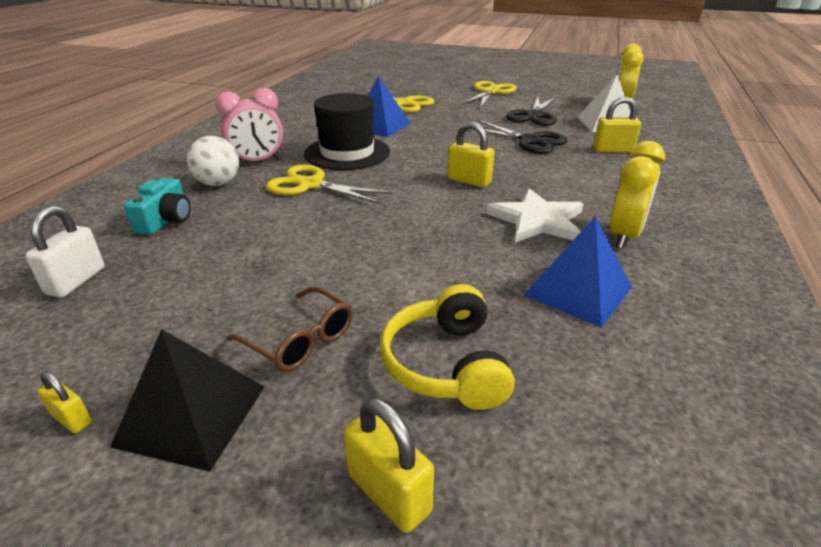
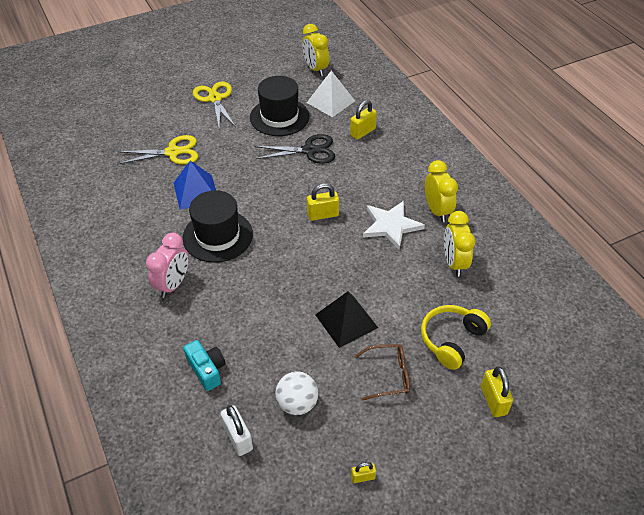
camera: 45 degrees left, 15 degrees up
black pyramid [110,329,265,472] -> black pyramid moved to [315,291,378,348]
white ball [187,136,239,186] -> white ball moved to [275,371,318,415]
yellow scissors [266,165,393,204] -> none
yellow padlock [344,398,434,533] -> yellow padlock turned 75 degrees clockwise [481,367,513,417]
yellow headphones [380,284,515,410] -> yellow headphones turned 90 degrees clockwise [421,305,491,370]
black scissors [506,97,557,126] -> black hat [250,76,309,136]
blue pyramid [524,216,632,328] -> yellow clock [444,211,476,277]

